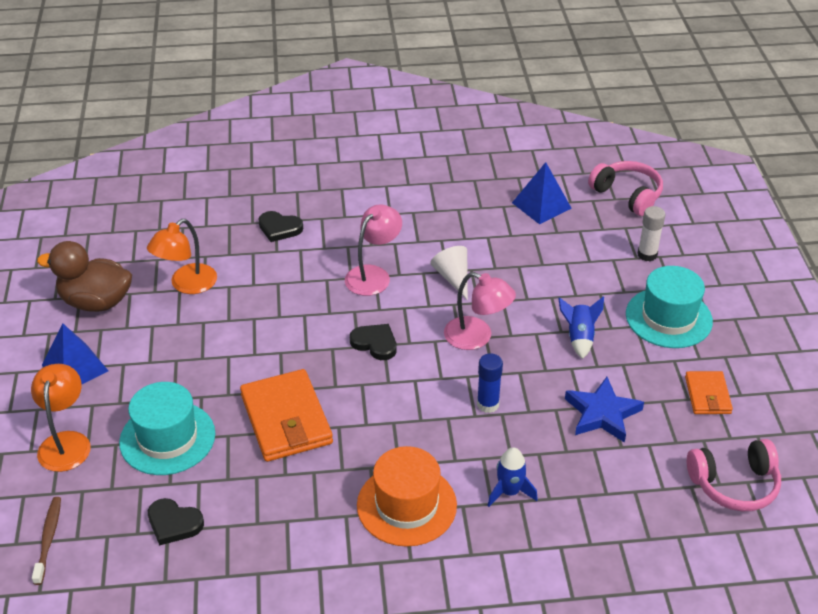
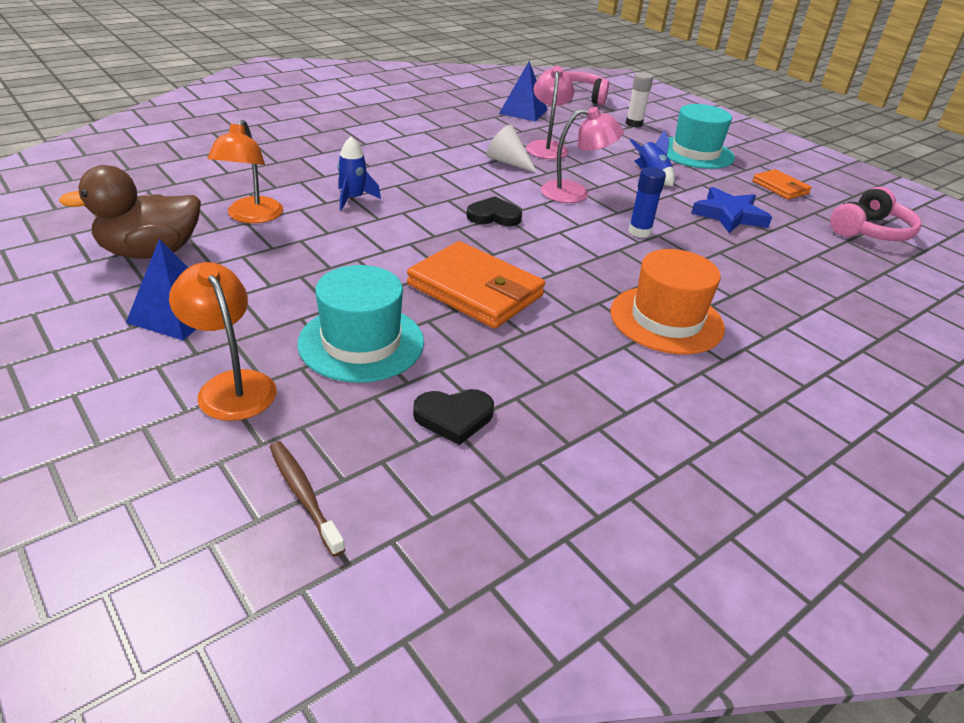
camera: 35 degrees left, 5 degrees down
black heart [258,211,303,242] -> none
pink lamp [345,204,402,296] -> pink lamp moved to [526,66,574,159]
blue rocket [487,447,538,507] -> blue rocket moved to [337,137,381,210]

